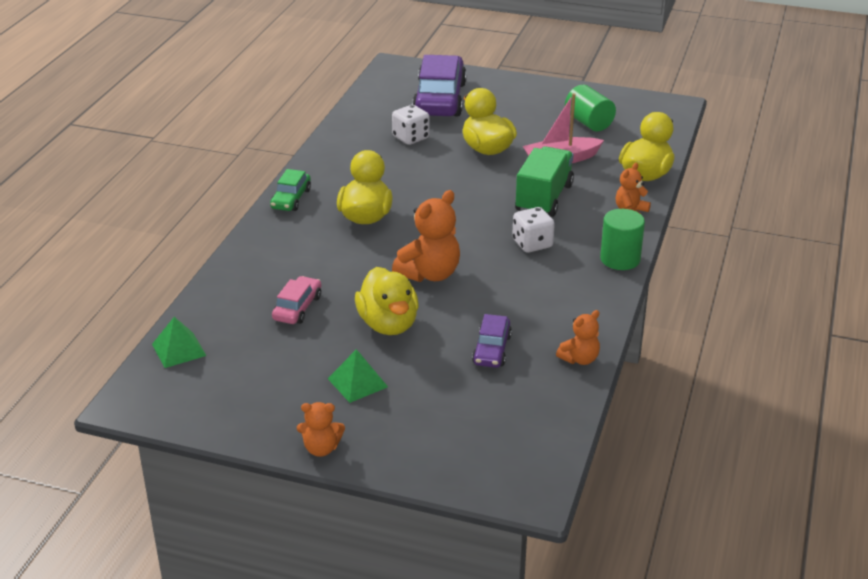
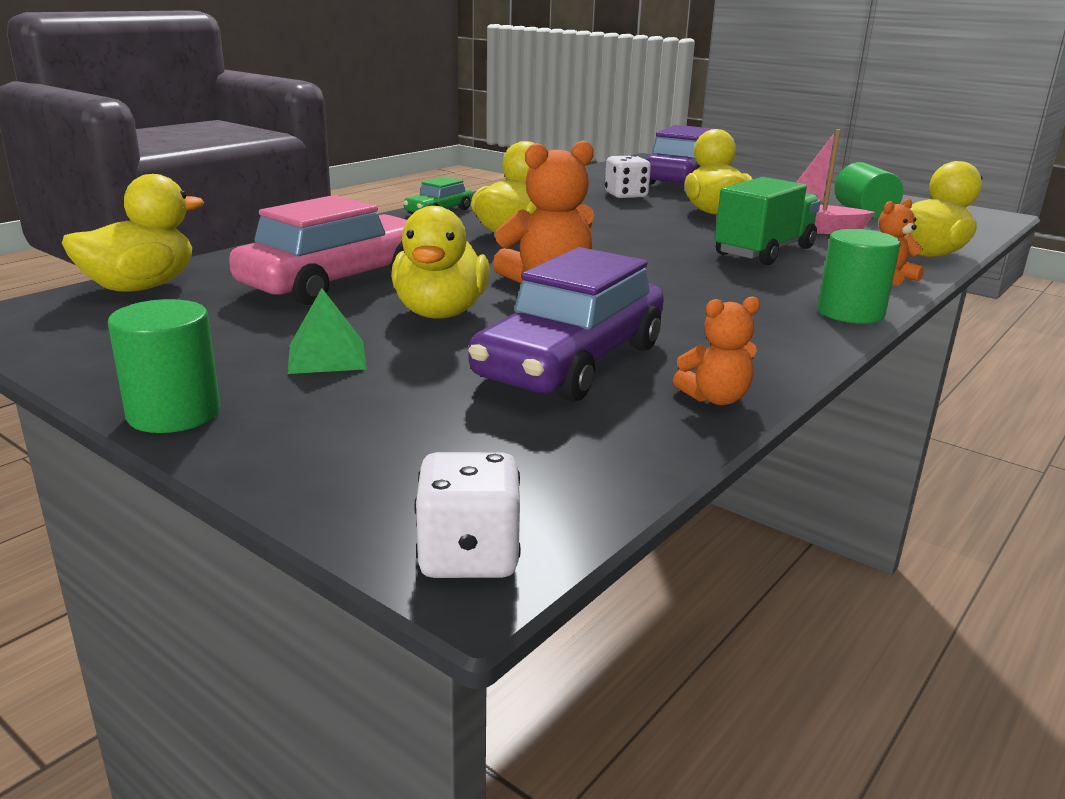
camera: 20 degrees right, 10 degrees down
green pyramid [152,317,207,368] -> yellow duck [62,174,205,292]
pink car [272,276,321,324] -> pink car [229,195,407,305], size x1.99
orange teddy bear [297,402,345,457] -> green cylinder [108,299,220,433]
purple car [472,314,512,368] -> purple car [468,247,664,402], size x1.99
white dice [512,207,555,253] -> white dice moved to [414,452,521,578]

